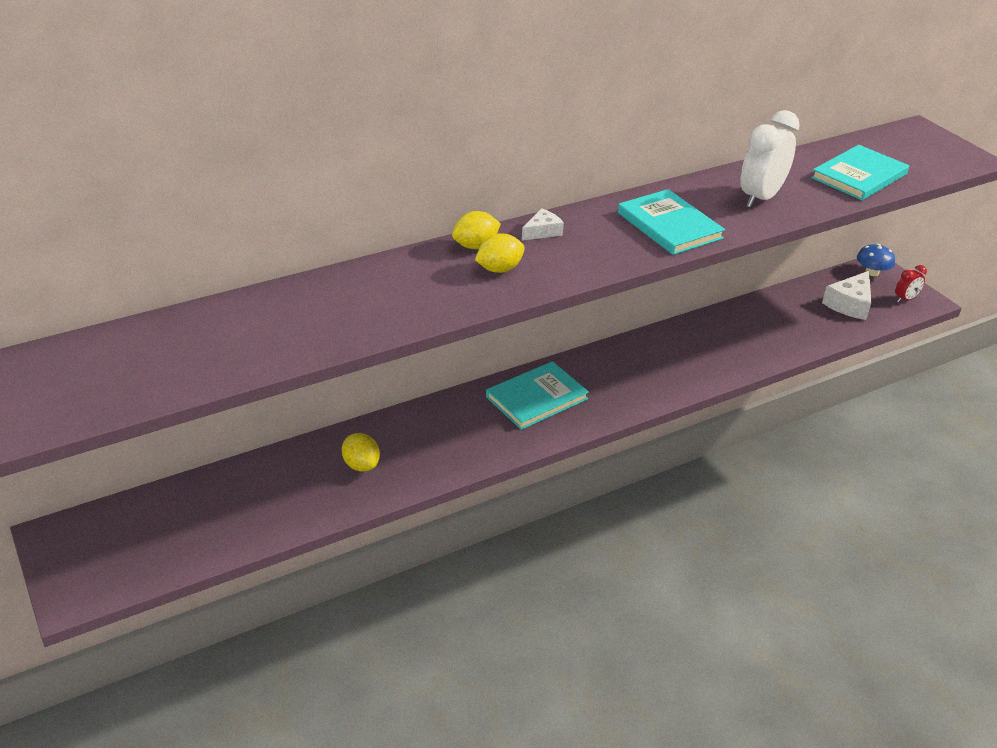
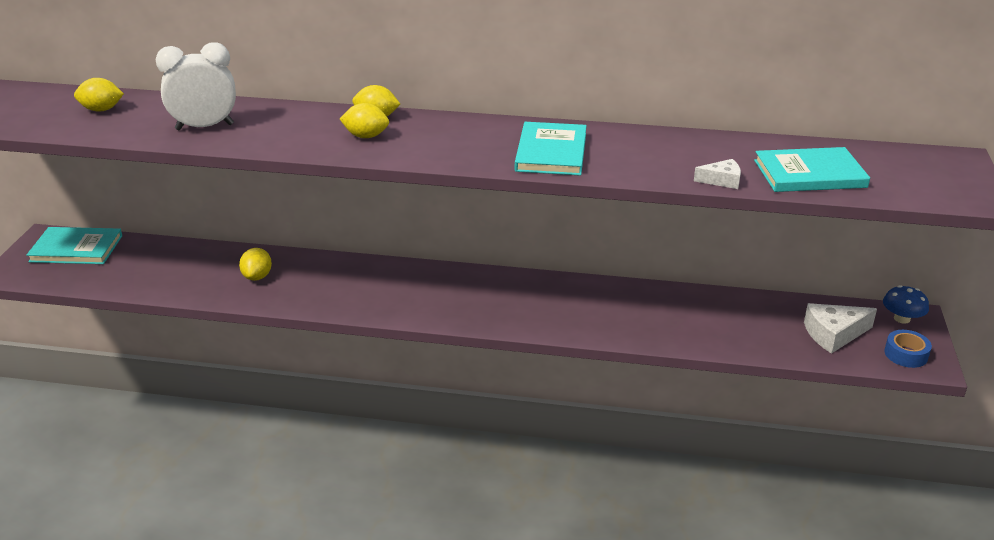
camera: 40 degrees right, 5 degrees down
turquoise book [486,361,589,430] -> turquoise book moved to [27,227,122,264]
white cheese [522,208,564,241] -> white cheese moved to [694,159,741,189]
white clock [740,110,800,208] -> white clock moved to [156,42,236,130]
red clock [896,265,927,303] -> blue tape [884,330,932,368]
none -> yellow lemon [74,78,124,111]

